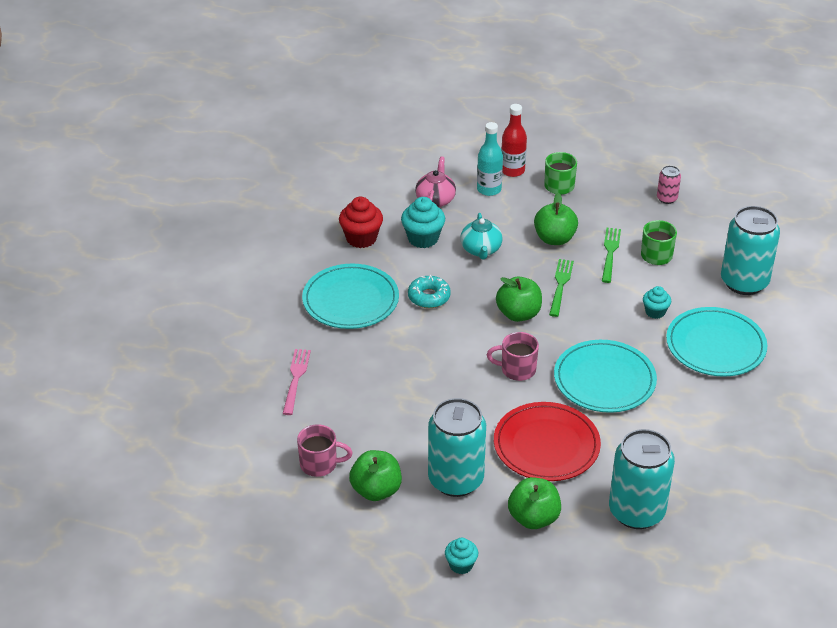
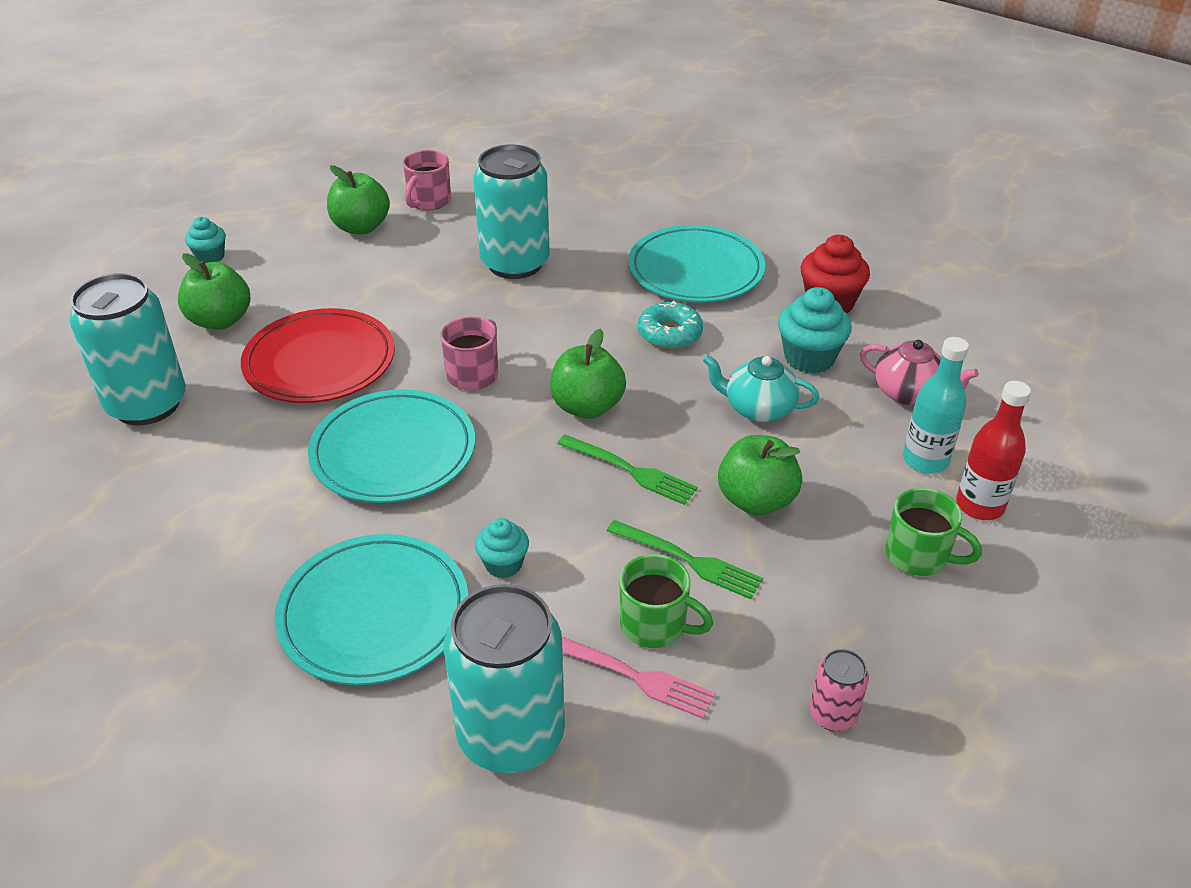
camera: 110 degrees right, 0 degrees up
pink fork [282,349,311,415] -> pink fork moved to [562,637,716,719]
turquoise can [428,398,486,497] -> turquoise can moved to [474,144,550,279]

